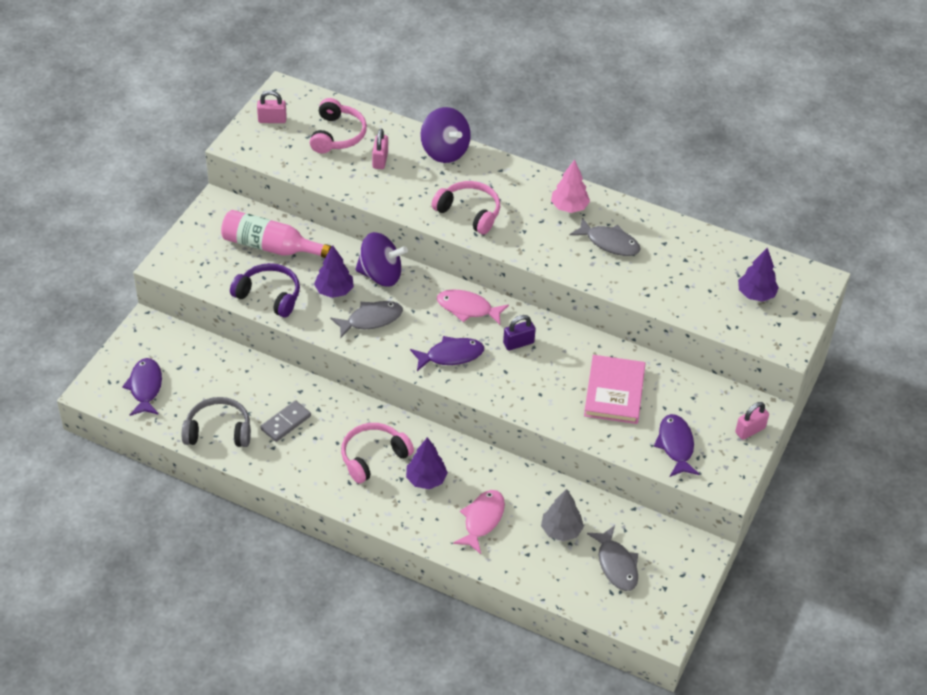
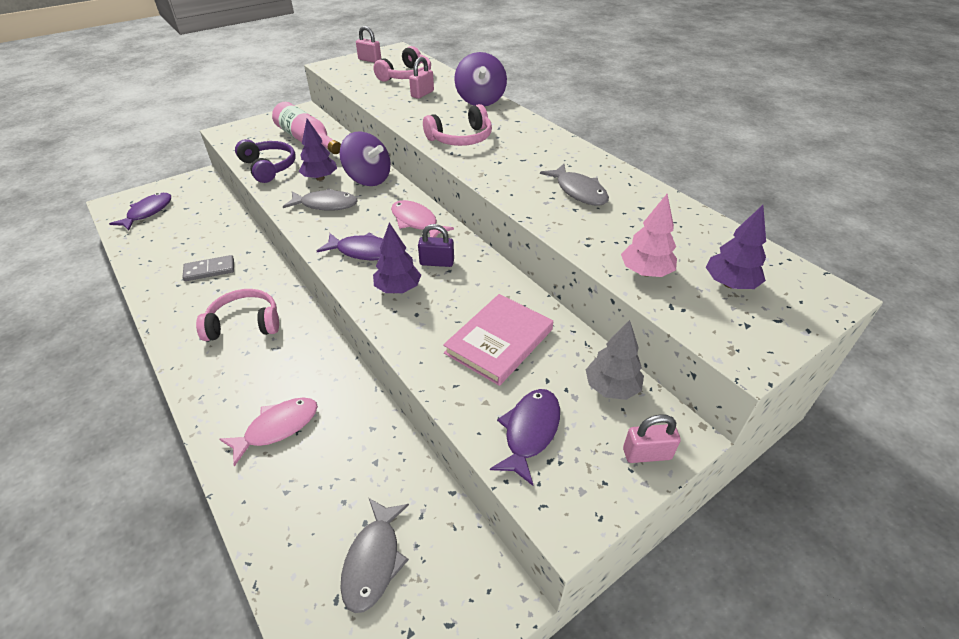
camera: 30 degrees right, 5 degrees down
grey headphones [182,397,251,447] -> none
purple tree [406,437,448,489] -> purple tree moved to [373,222,421,293]
pink headphones [432,181,500,234] -> pink headphones turned 90 degrees clockwise [423,104,492,146]
grey tree [541,489,584,541] -> grey tree moved to [586,320,644,400]
pink tree [551,159,590,213] -> pink tree moved to [621,194,677,277]

